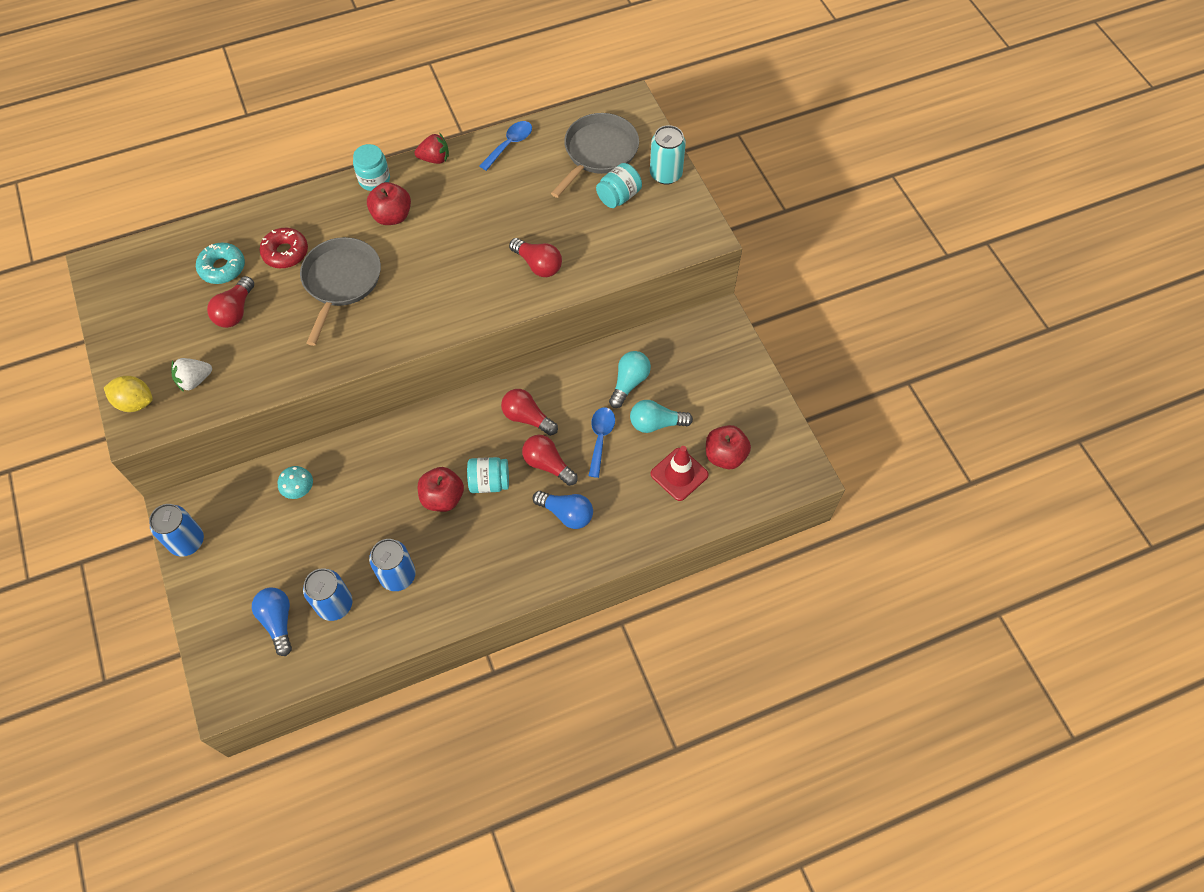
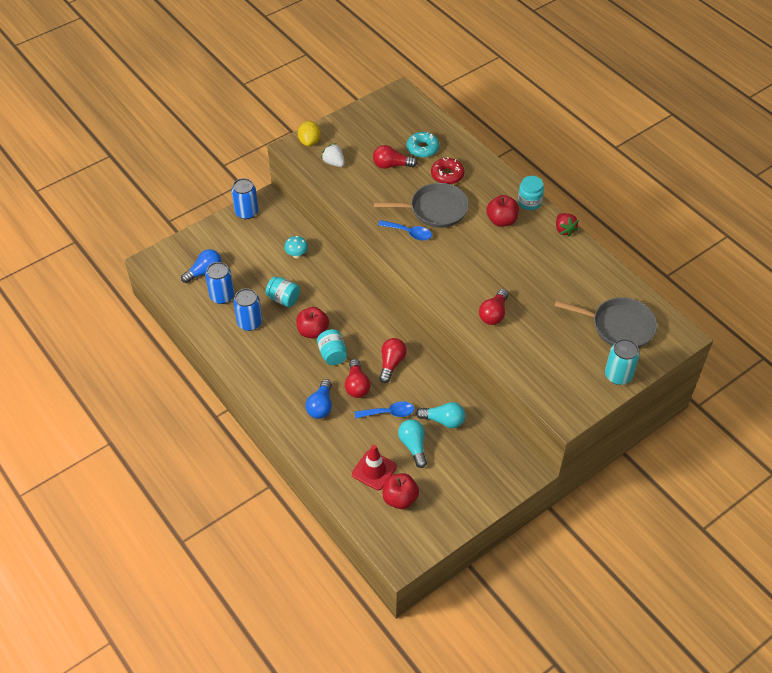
camera: 75 degrees right, 10 degrees down
blue spoon [479,121,532,171] -> blue spoon moved to [378,220,432,240]
red light bulb [522,435,578,486] -> red light bulb turned 150 degrees clockwise [345,359,370,398]
turquoise jar [596,163,642,208] -> turquoise jar moved to [266,276,300,307]

